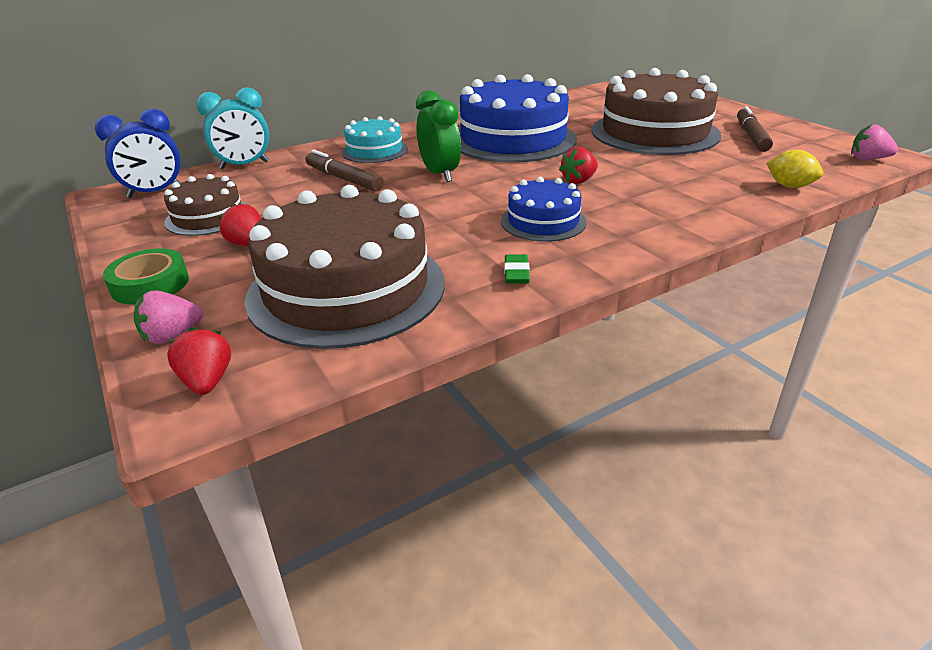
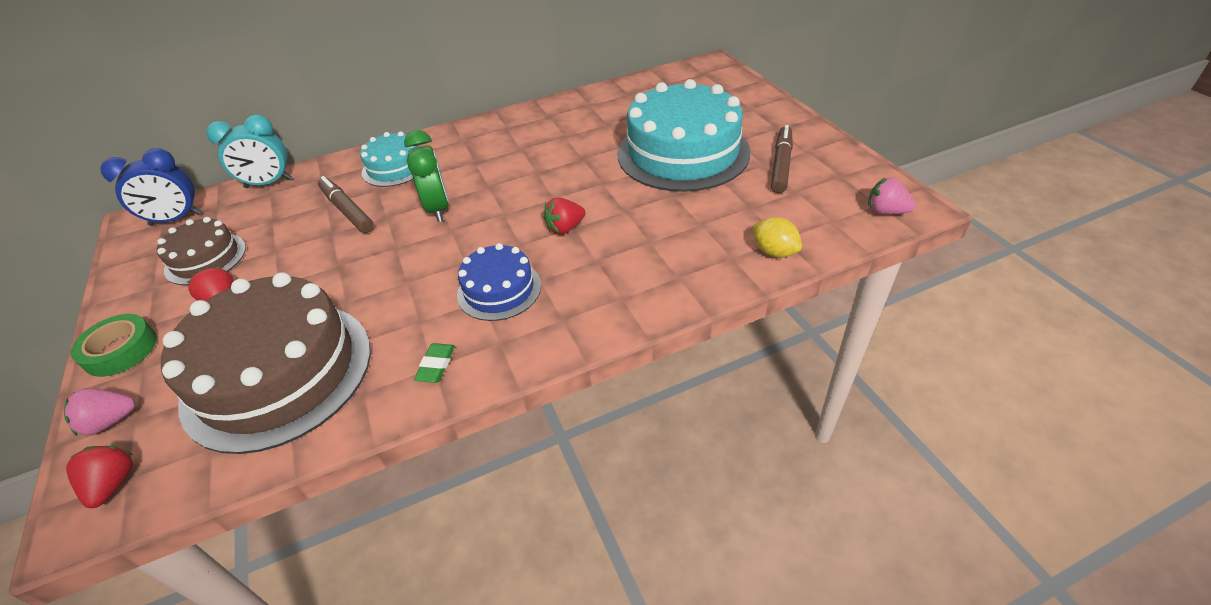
camera: 10 degrees right, 10 degrees up
blue cake [459,74,577,163] -> none
brown cake [592,68,721,155] -> turquoise cake [618,79,750,192]

